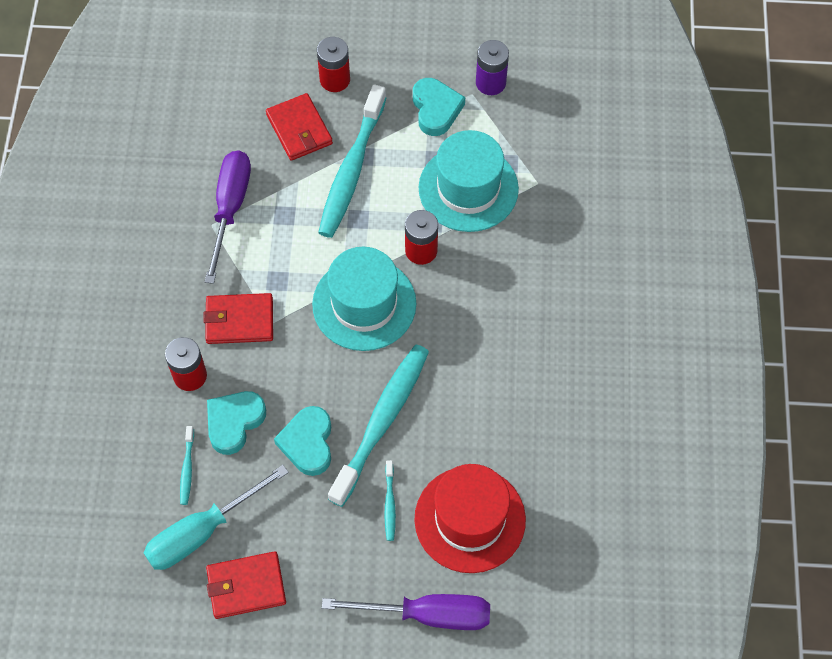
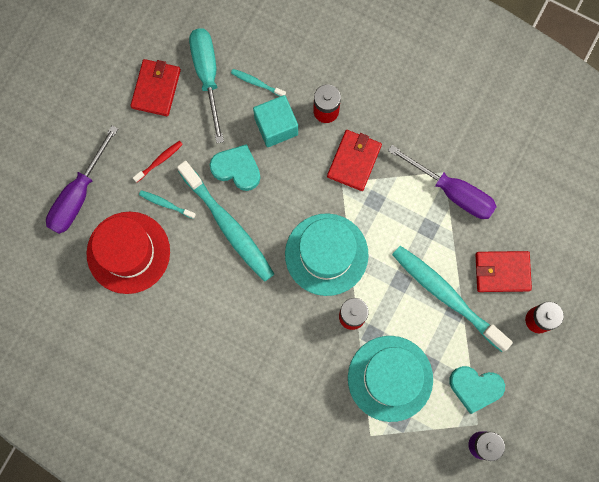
camera: 115 degrees right, 15 degrees up
turquoise heart [207,391,266,455] -> turquoise cube [253,95,298,147]
none -> red toothbrush [133,141,183,182]

